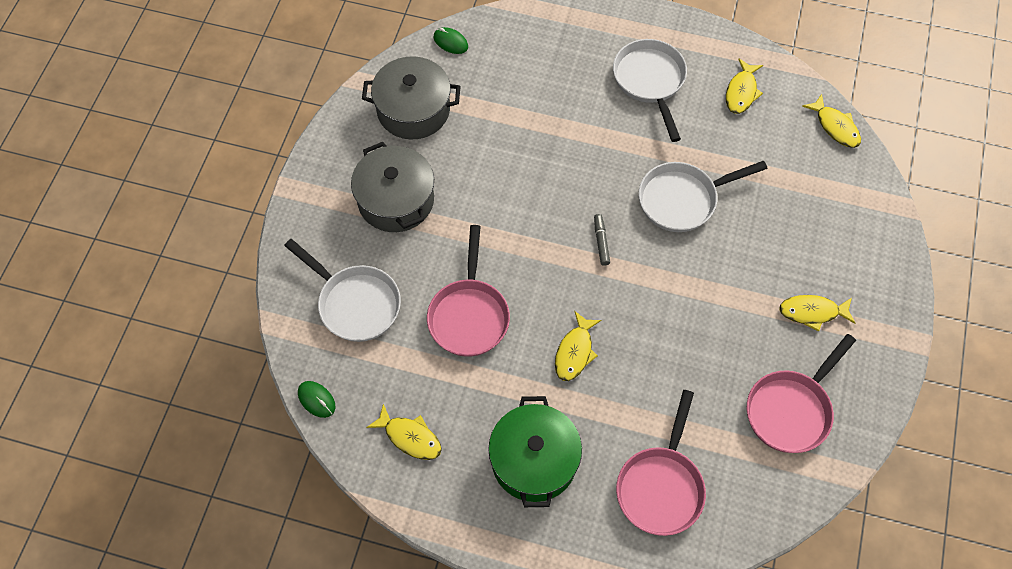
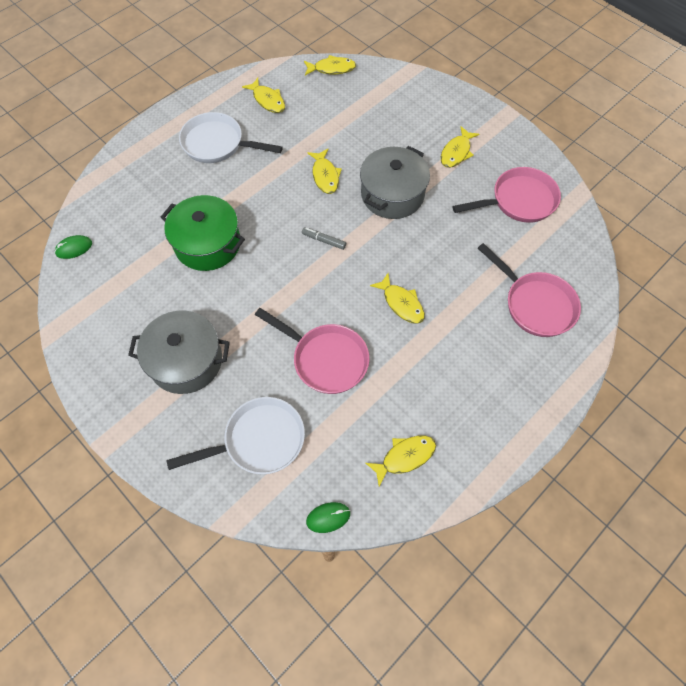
camera: 60 degrees left, 0 degrees up
grey pot [362,56,461,139] -> grey pot moved to [360,146,430,219]
green pot [488,396,582,507] -> green pot moved to [161,195,245,271]
white pan [639,161,768,232] -> yellow fish [307,149,342,194]
pink pan [747,334,856,453] -> pink pan turned 90 degrees counterclockwise [452,167,561,223]

